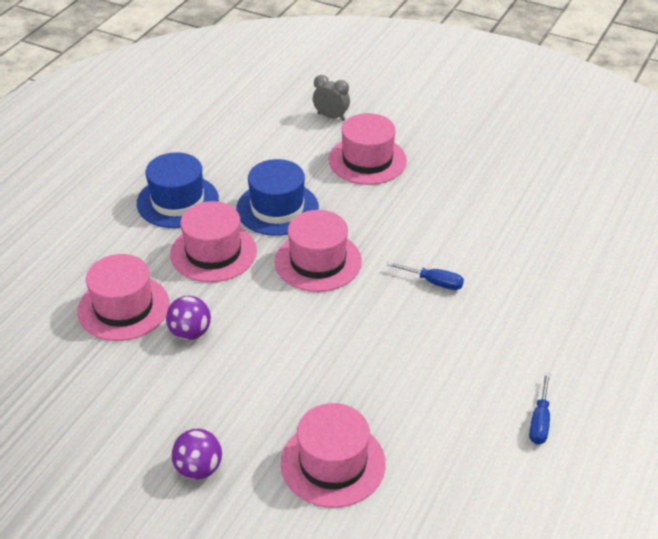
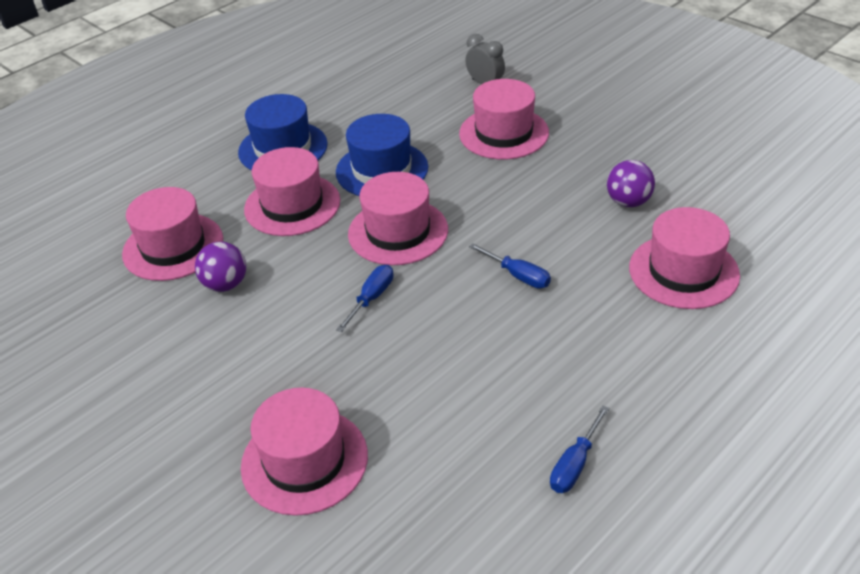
camera: 20 degrees right, 0 degrees up
purple ball [171,429,222,480] -> purple ball moved to [607,160,655,207]
none -> blue screwdriver [336,265,393,332]
none -> pink hat [629,207,740,309]

